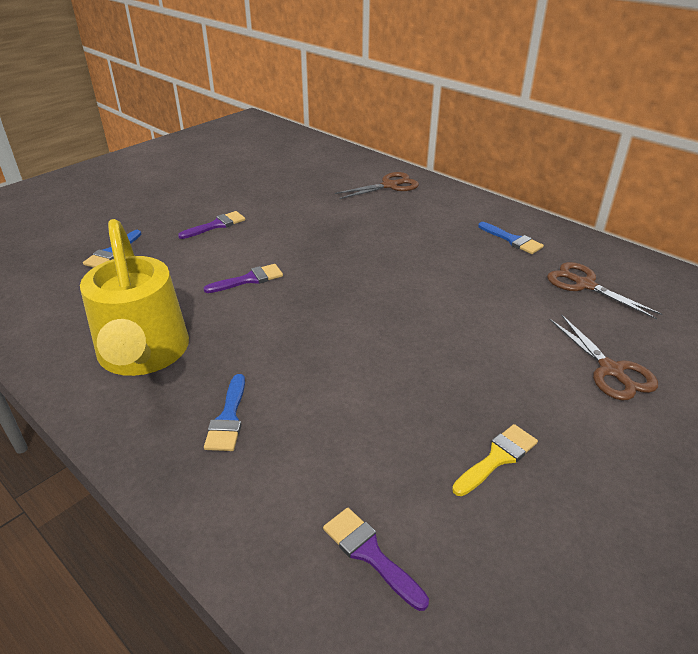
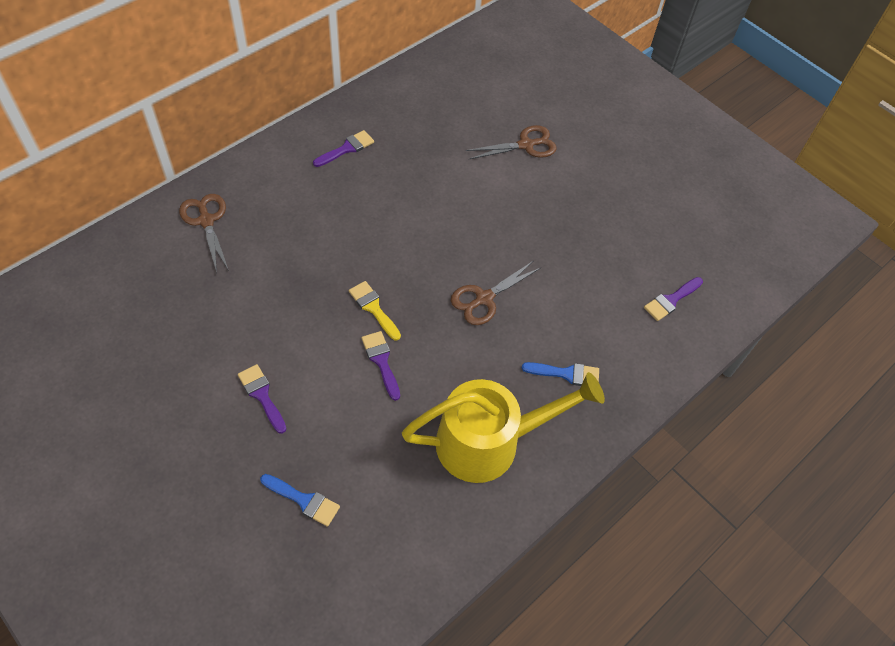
camera: 90 degrees left, 20 degrees up
yellow brush [452,424,538,496] -> yellow brush moved to [349,281,401,341]
blue brush [478,222,544,254] -> purple brush [313,130,374,167]
brown scissors [547,262,662,319] -> brown scissors moved to [451,261,541,325]

